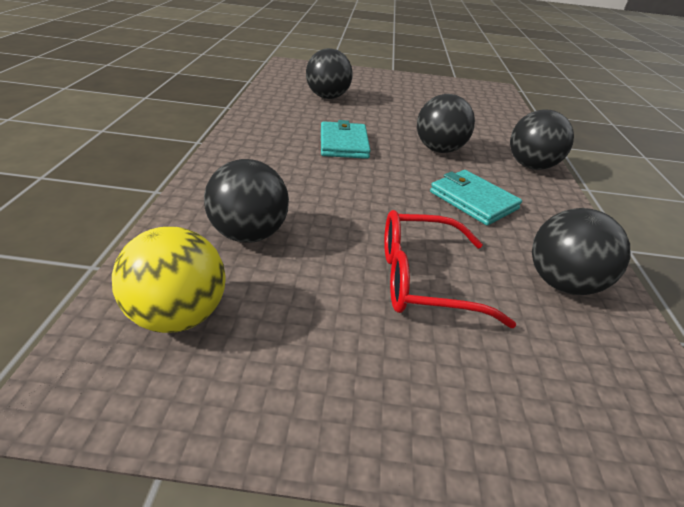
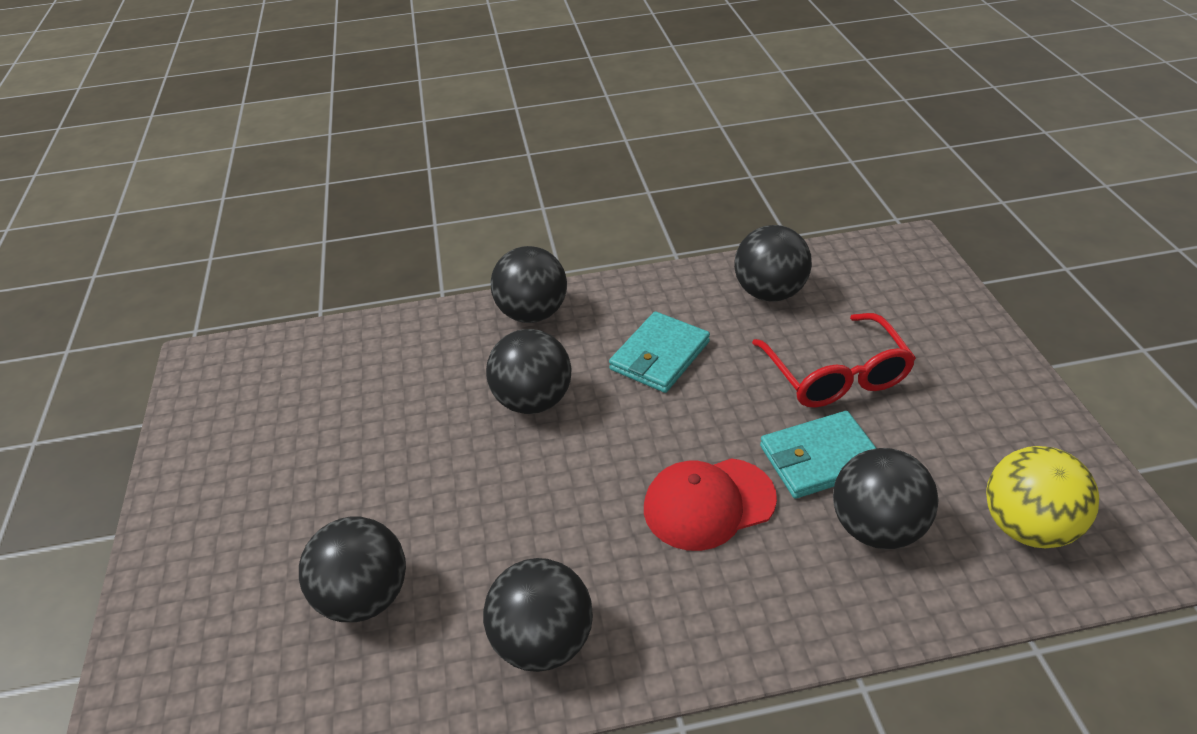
camera: 100 degrees left, 5 degrees up
turquoise wallet [321,120,371,159] -> turquoise wallet moved to [760,411,876,499]
none -> black ball [483,558,593,672]
none -> red cap [644,458,777,551]

